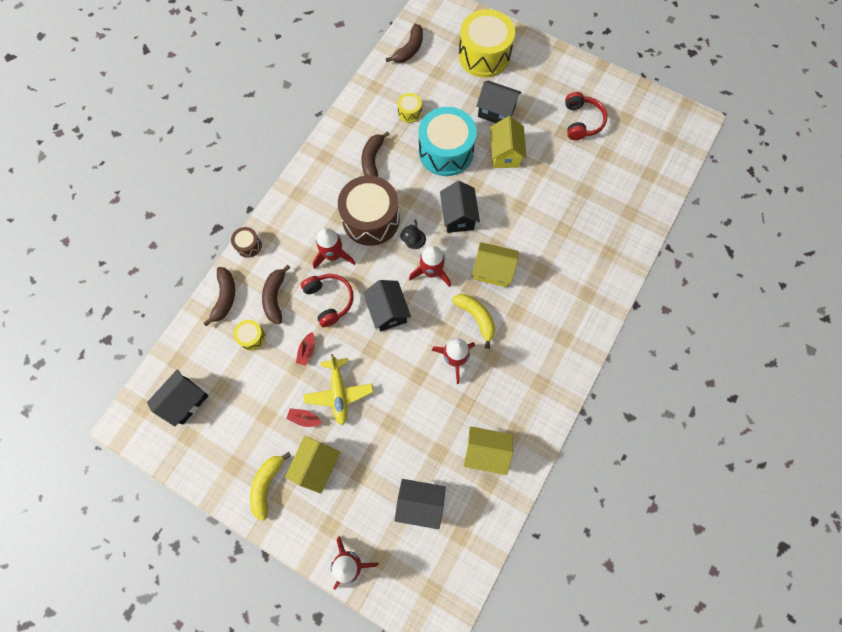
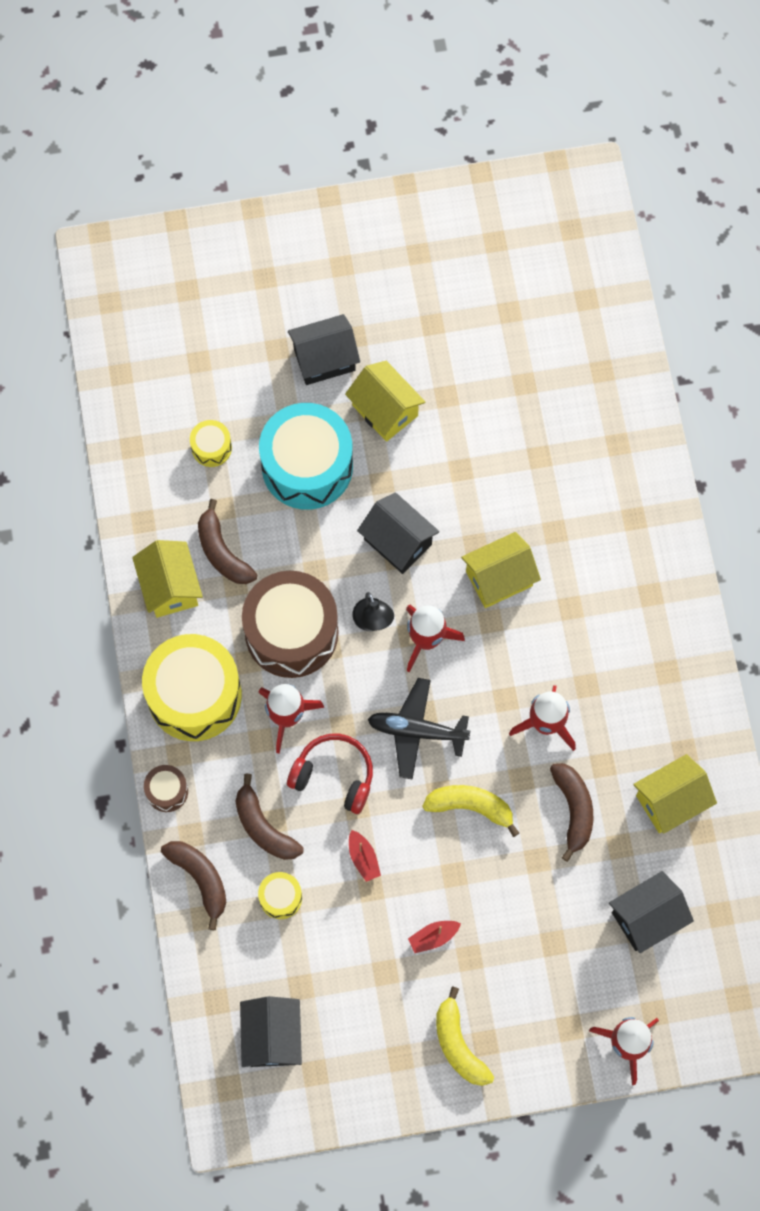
camera: 40 degrees left, 0 degrees up
yellow house [285,436,340,494] -> yellow house moved to [132,540,203,618]
yellow plane [303,354,373,425] -> none
black house [363,280,411,331] -> black plane [368,678,470,780]
brown banana [386,23,423,63] -> brown banana moved to [550,763,593,862]
yellow banana [452,294,496,349] -> yellow banana moved to [422,785,519,837]
yellow drum [458,9,515,78] -> yellow drum moved to [142,634,242,741]
red headphones [565,92,607,140] -> none

